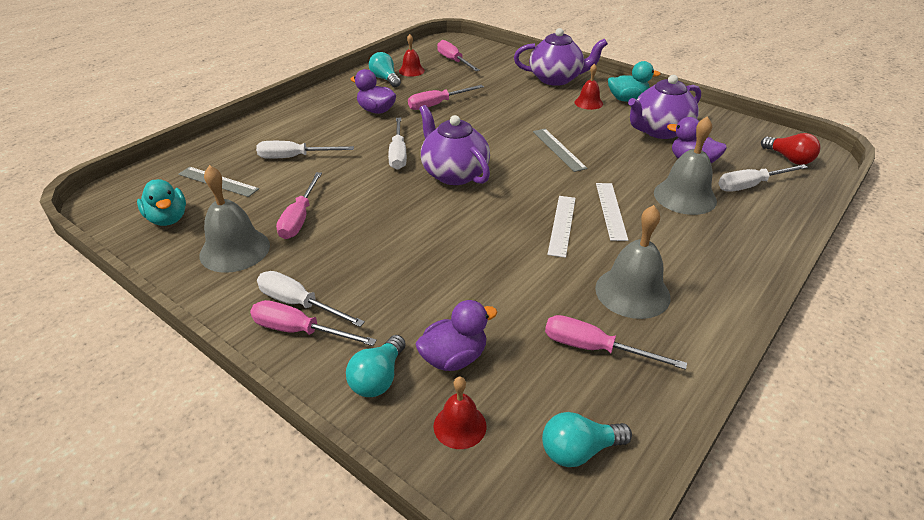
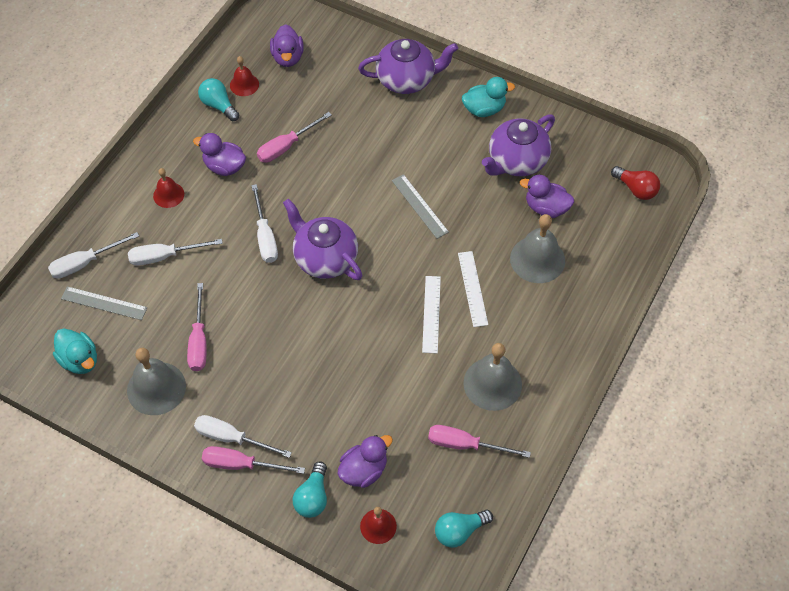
camera: 10 degrees left, 20 degrees up
pink screwdriver [437,40,480,71] -> purple duck [270,24,304,67]
red bell [575,64,603,110] -> red bell moved to [153,168,184,208]
white screwdriver [718,164,808,192] -> white screwdriver moved to [48,232,139,279]

